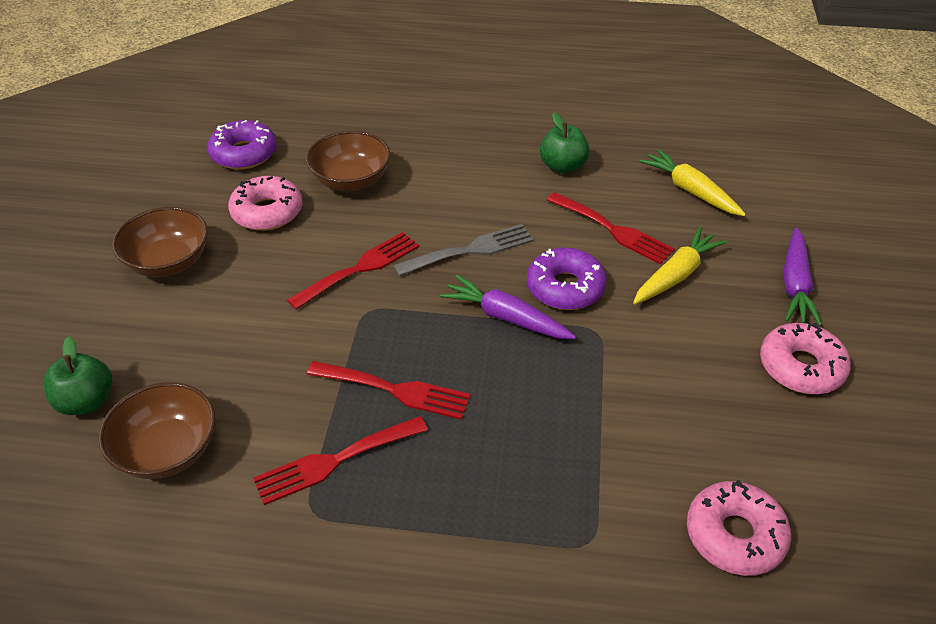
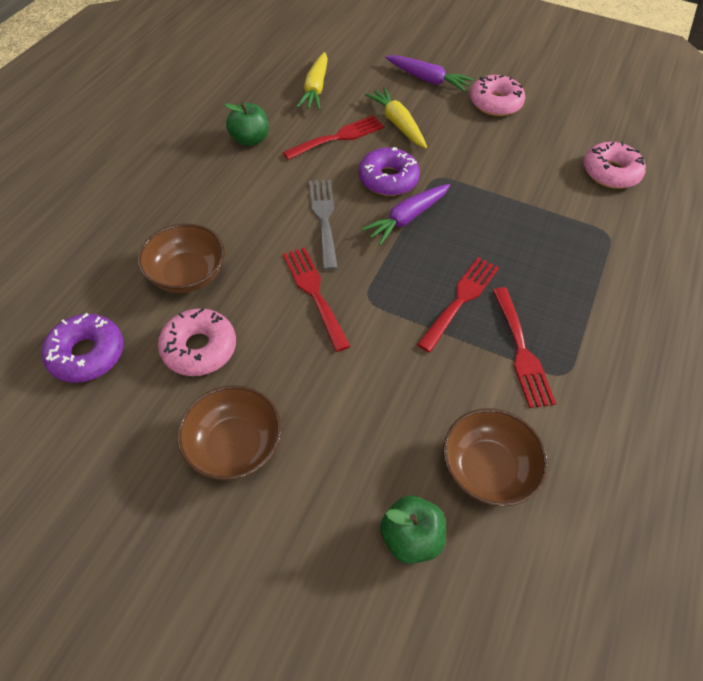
camera: 75 degrees left, 10 degrees up
yellow carrot [639,149,746,216] -> yellow carrot turned 60 degrees counterclockwise [296,52,328,110]

